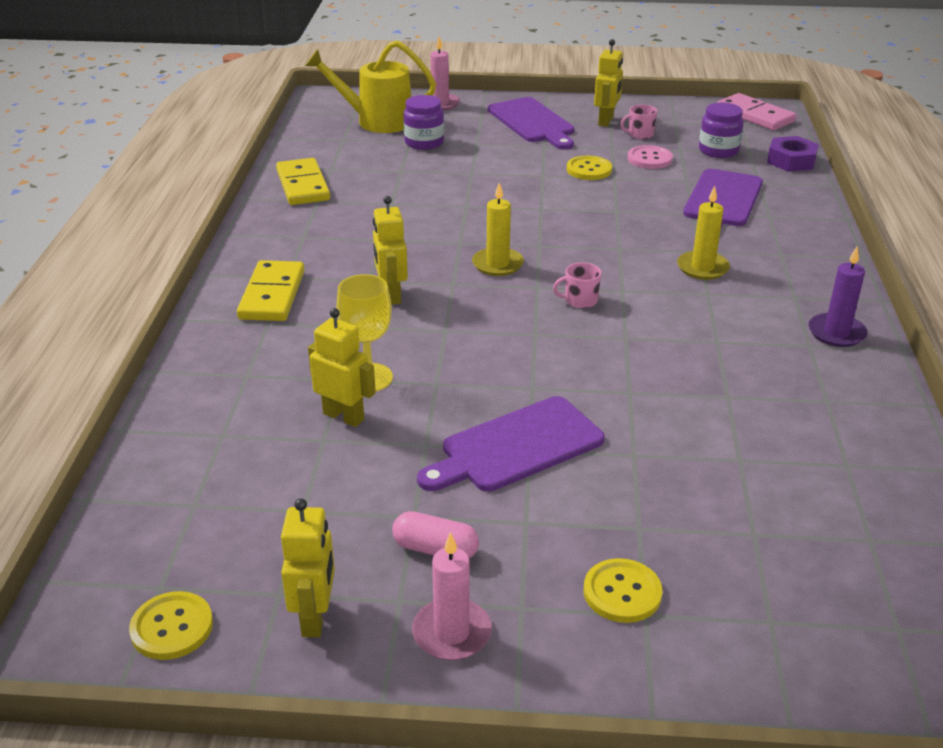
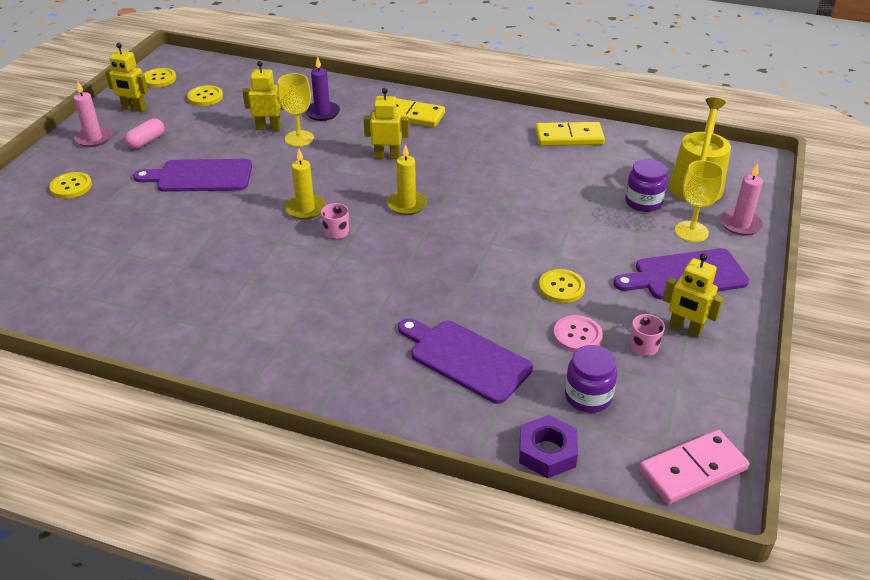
camera: 105 degrees right, 5 degrees up
yellow robot [308,308,376,427] -> yellow robot turned 135 degrees counterclockwise [242,61,283,130]
purple cutting board [417,396,605,492] -> purple cutting board turned 75 degrees counterclockwise [133,159,252,192]
yellow candle [677,186,730,280] -> yellow candle moved to [285,149,326,220]
purple candle [808,247,867,347] -> purple candle moved to [305,56,340,121]
none -> yellow button [187,85,223,106]
none -> yellow goblet [675,160,724,242]

